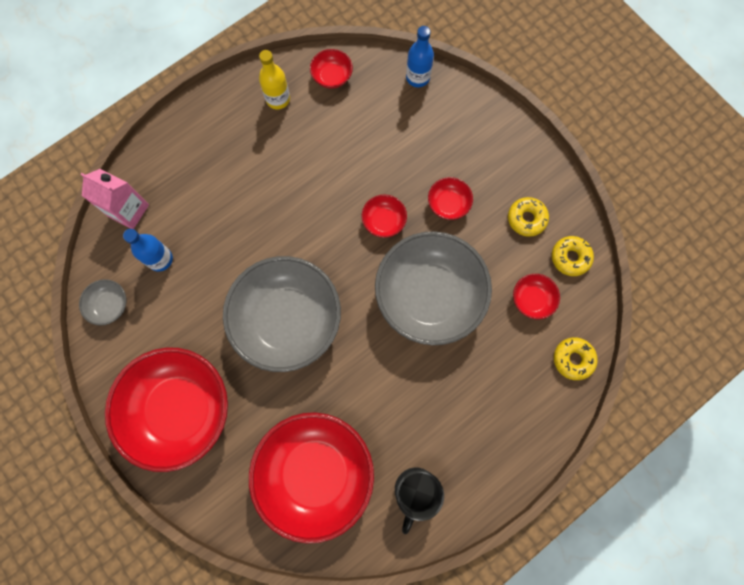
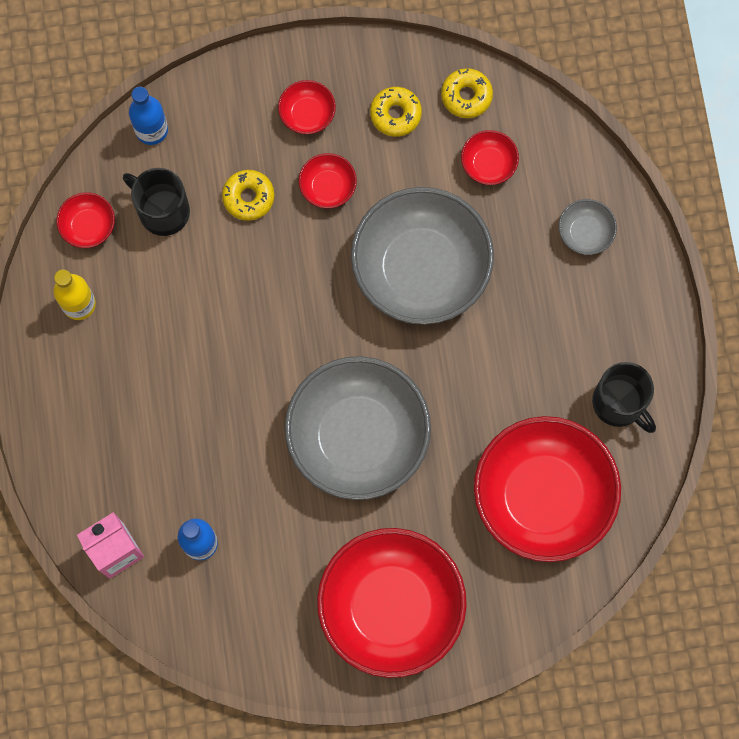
camera: 60 degrees left, 0 degrees up
grey bowl [79,279,126,326] -> grey bowl moved to [559,199,617,255]
red bowl [361,194,407,238] -> red bowl moved to [278,80,336,134]
yellow donut [554,337,598,380] -> yellow donut moved to [222,170,274,221]
none -> black mug [123,168,190,236]

